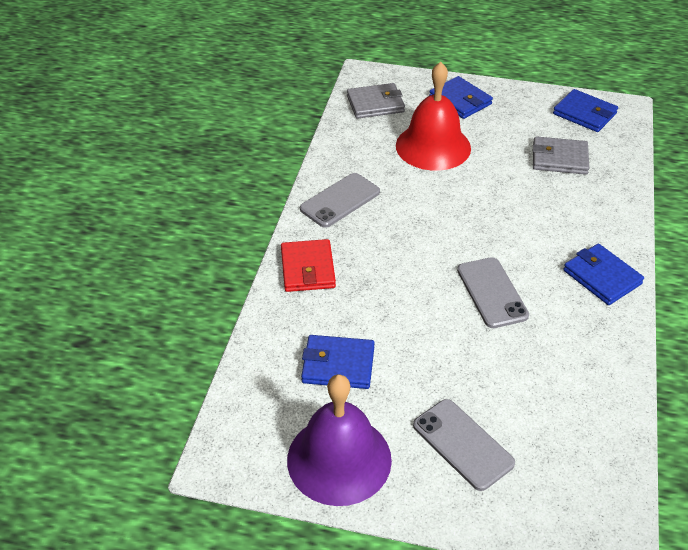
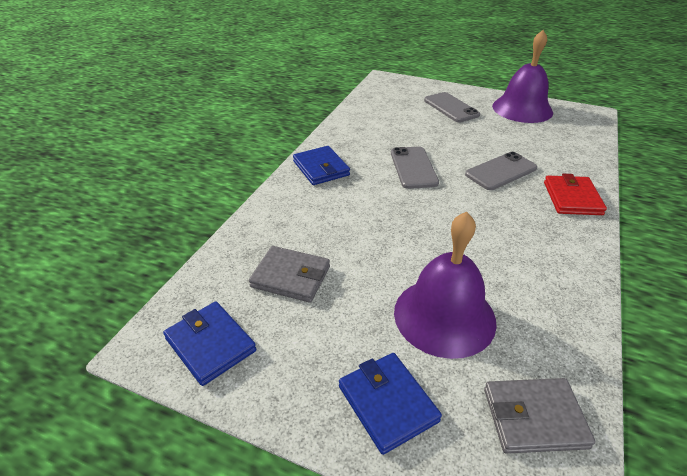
camera: 170 degrees left, 5 degrees down
grey phone [300,173,380,228] -> grey phone moved to [465,152,537,190]
blue wallet [301,335,375,389] -> none
red bell [396,62,471,171] -> purple bell [394,212,497,359]

